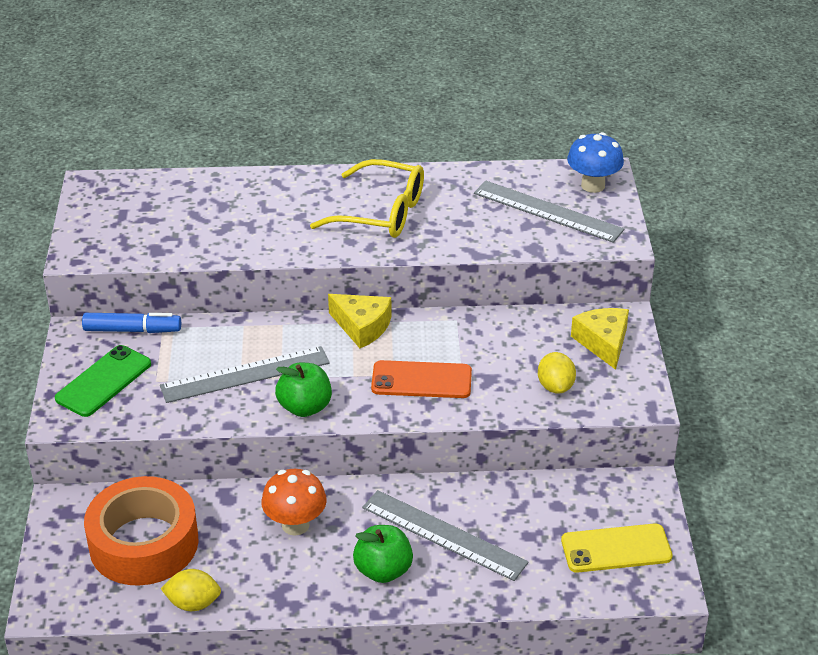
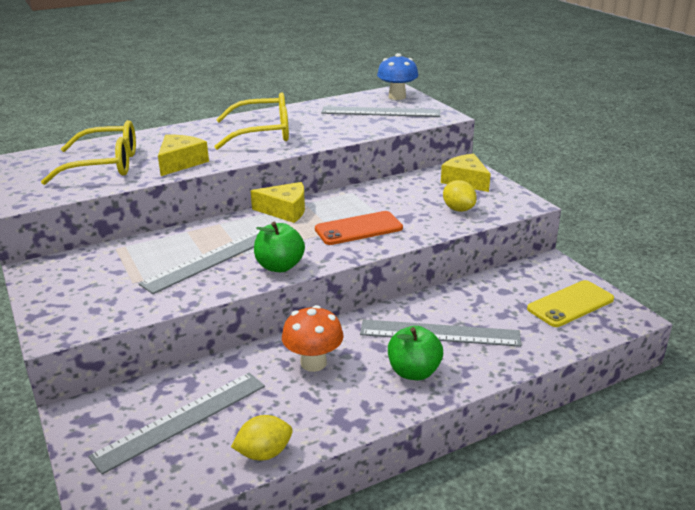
camera: 25 degrees left, 10 degrees down
green phone [55,345,151,417] -> none
blue marker [82,313,181,333] -> none
orange tape [84,476,199,586] -> grey ruler [88,372,265,475]
none -> yellow glasses [41,120,136,185]
none -> yellow cheese [158,135,209,176]

